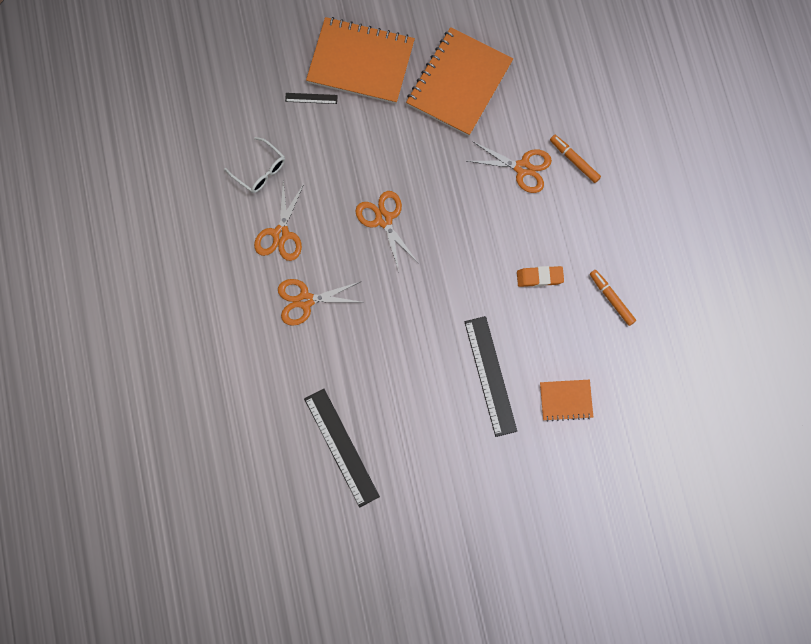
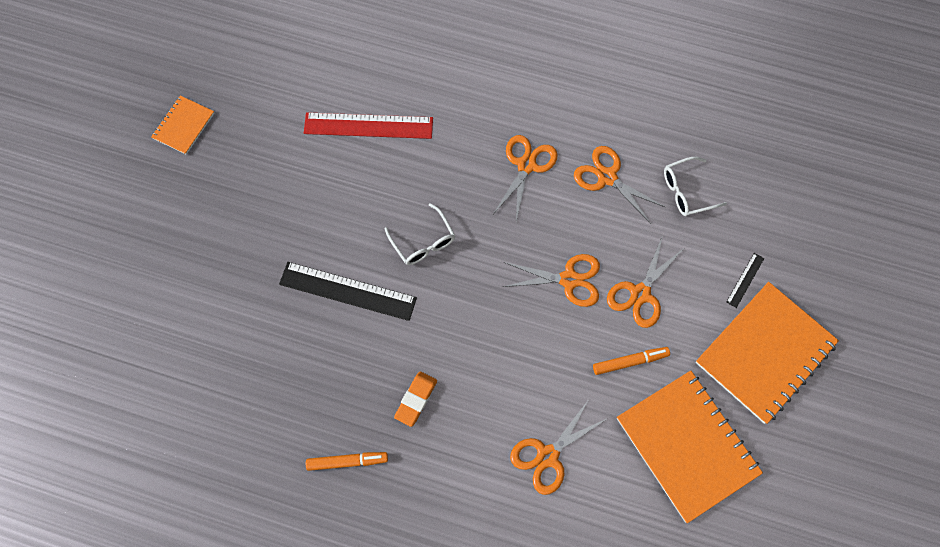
camera: 120 degrees right, 5 degrees down
black ruler [304,389,380,508] -> red ruler [304,112,433,139]
orange notebook [540,380,593,422] -> orange notebook moved to [151,95,214,155]
orange marker [550,135,601,183] -> orange marker moved to [593,347,670,375]
none -> white glasses [385,203,455,265]
none -> orange scissors [607,235,684,328]

